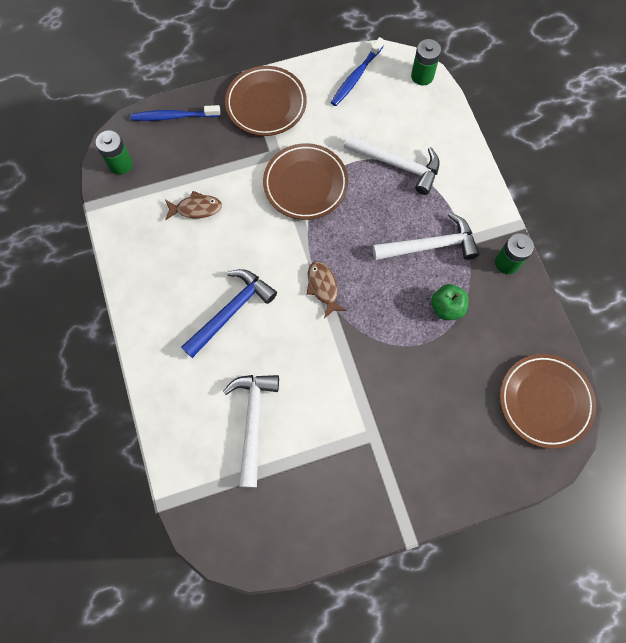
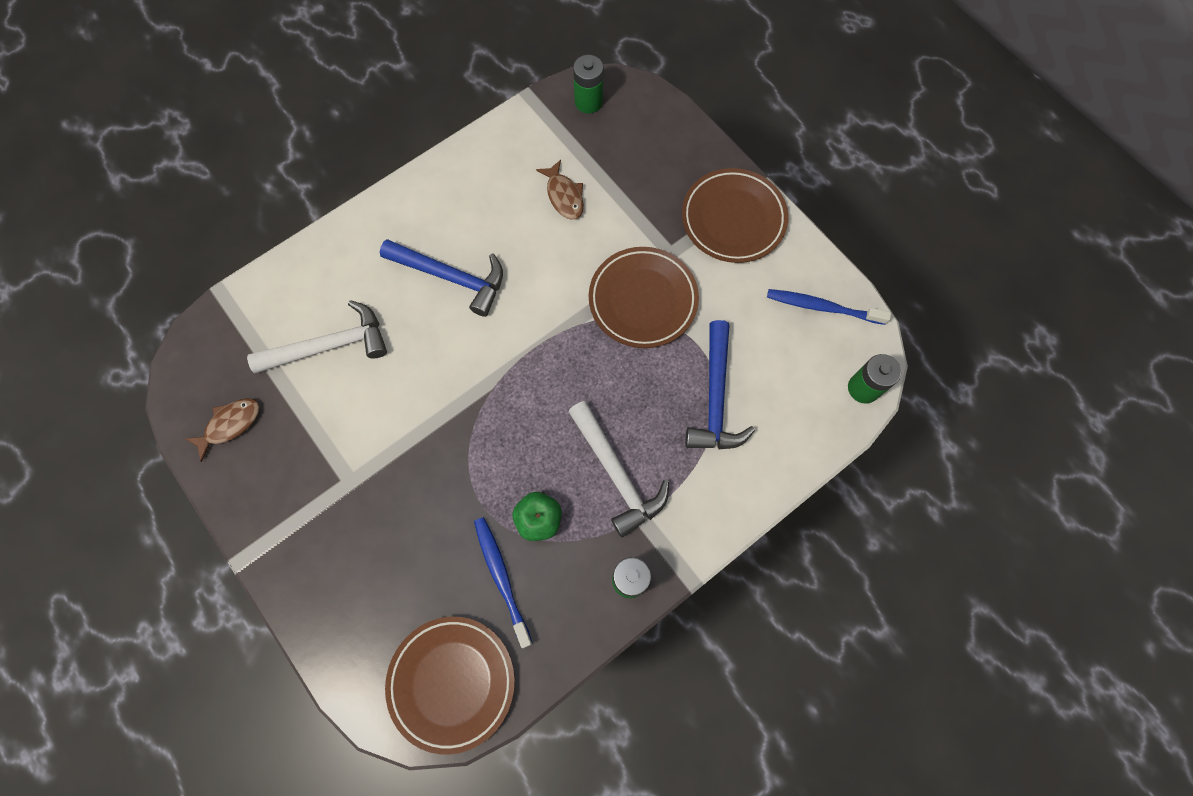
camera: 70 degrees right, 0 degrees up
blue toothbrush [131,105,221,121] -> blue toothbrush moved to [474,517,532,648]
brown fish [307,261,347,318] -> brown fish moved to [186,398,260,462]
white hammer [344,133,440,195] -> blue hammer [685,320,755,450]

